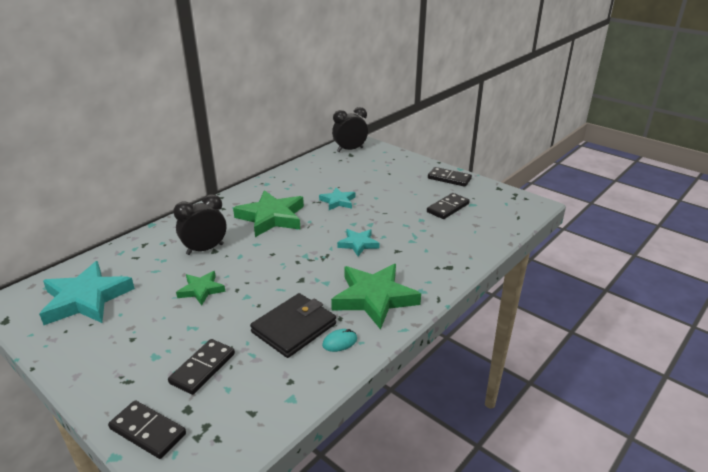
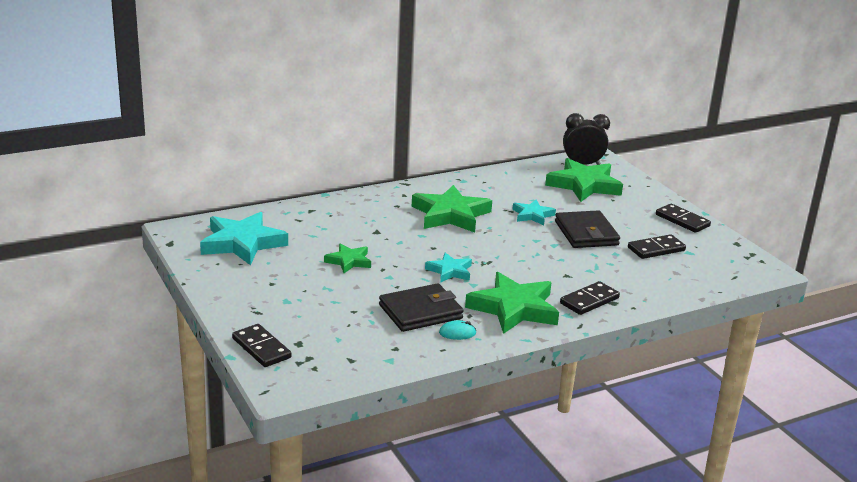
camera: 20 degrees right, 5 degrees down
black domino [168,339,235,395] -> black domino moved to [560,281,620,315]
black clock [173,194,226,255] -> none
turquoise star [337,229,379,256] -> turquoise star moved to [425,252,472,283]
none -> green star [545,158,623,202]
none -> black wallet [555,210,620,248]

